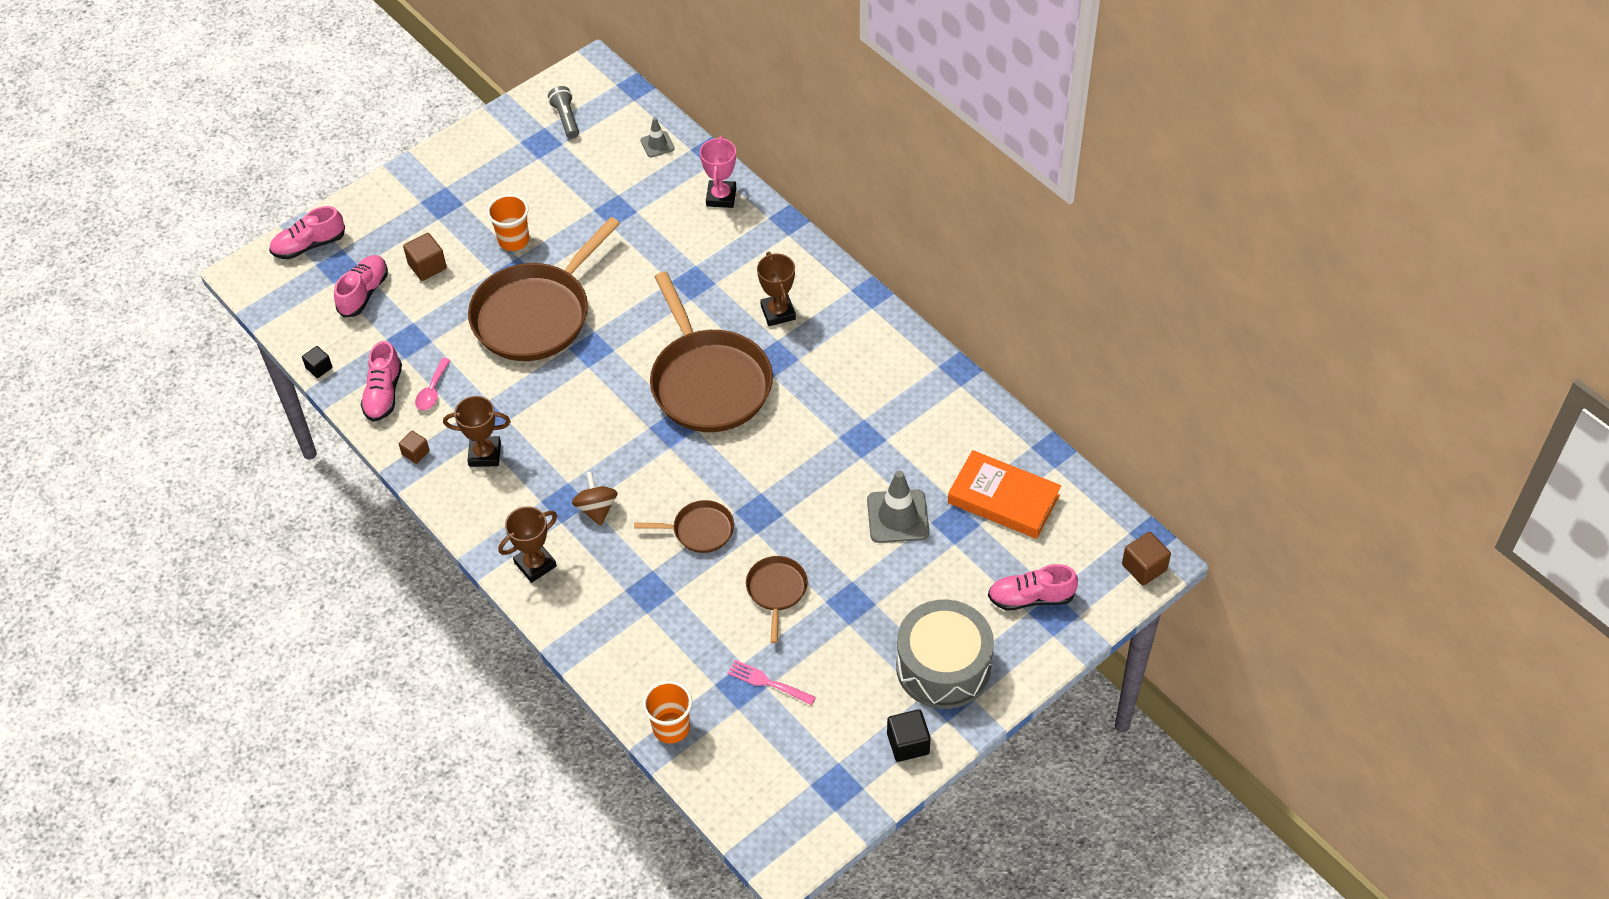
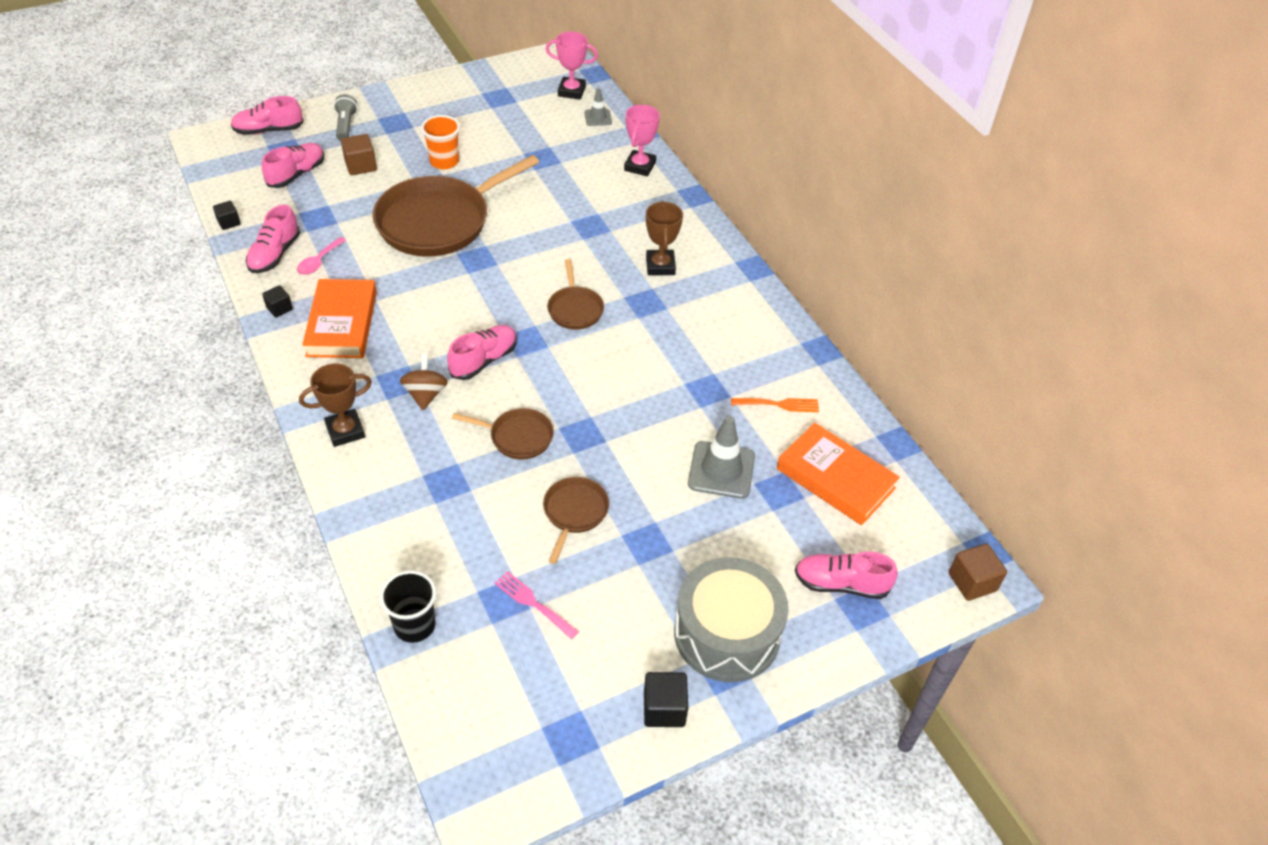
camera: 10 degrees right, 5 degrees down
brown cube [399,431,430,464] -> black cube [262,285,293,317]
brown trophy [443,396,511,467] -> orange book [302,279,377,358]
grey flashlight [548,86,579,139] -> grey flashlight moved to [334,94,358,141]
orange cup [643,681,692,744] -> black cup [380,570,436,643]
brown pan [650,272,773,432] -> brown pan [547,259,604,330], size x0.47
none -> pink shoe [447,325,517,380]
none -> pink trophy [546,32,598,100]
none -> orange fork [731,398,819,412]

